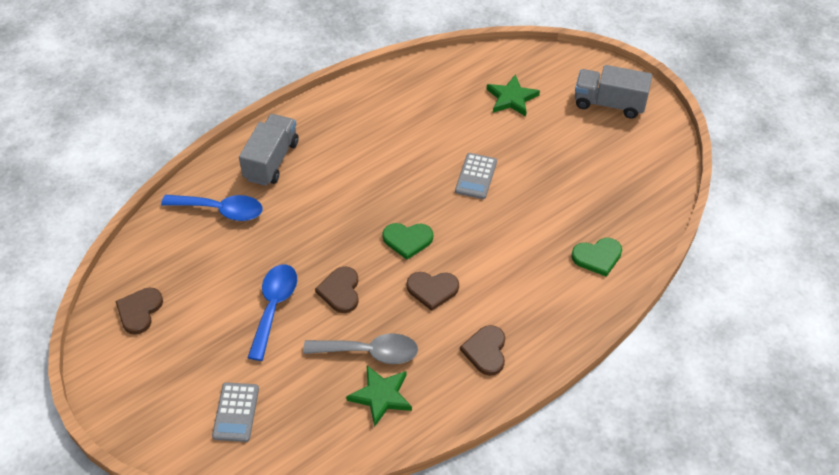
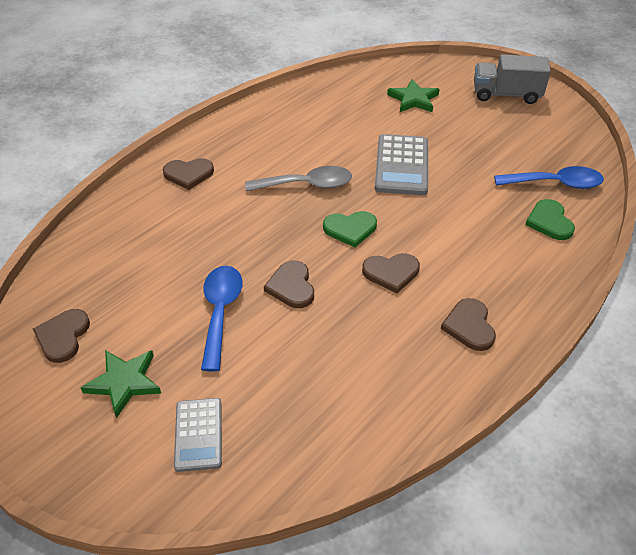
camera: 10 degrees left, 5 degrees down
blue spoon [161,195,263,221] -> blue spoon moved to [494,166,604,189]
grey truck [239,114,299,186] -> brown heart [163,158,214,190]
grey spoon [303,333,418,364] -> grey spoon moved to [245,166,352,192]
green star [346,366,412,427] -> green star moved to [80,350,161,418]
grey calculator [455,153,497,199] -> grey calculator [375,134,428,195], size x1.59
green heart [571,238,622,277] -> green heart turned 105 degrees clockwise [525,199,575,240]

